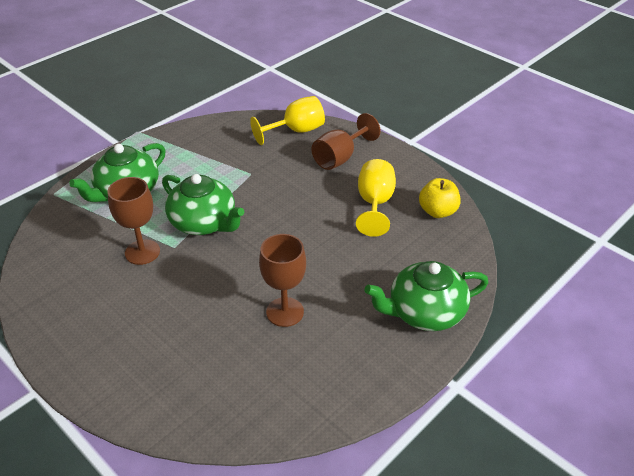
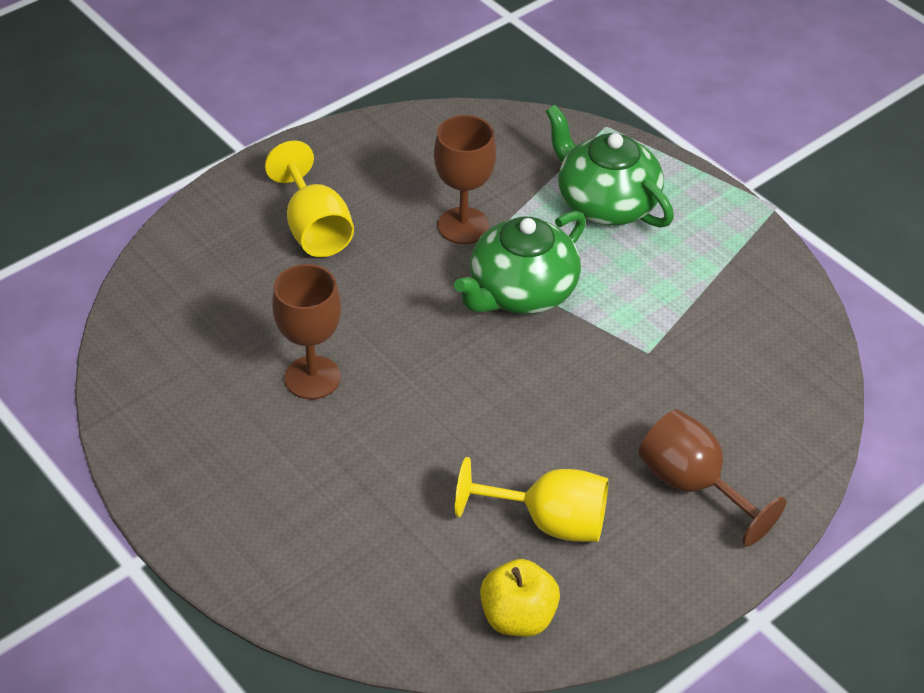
camera: 95 degrees right, 5 degrees up
yellow goblet [250,96,325,145] -> yellow goblet moved to [265,141,354,257]
green teapot [365,261,489,331] -> none

